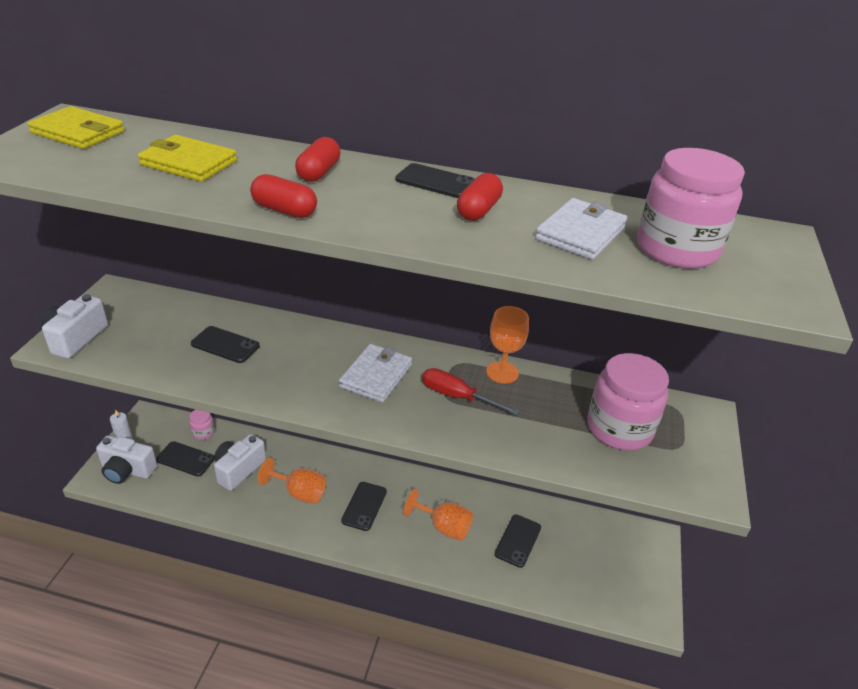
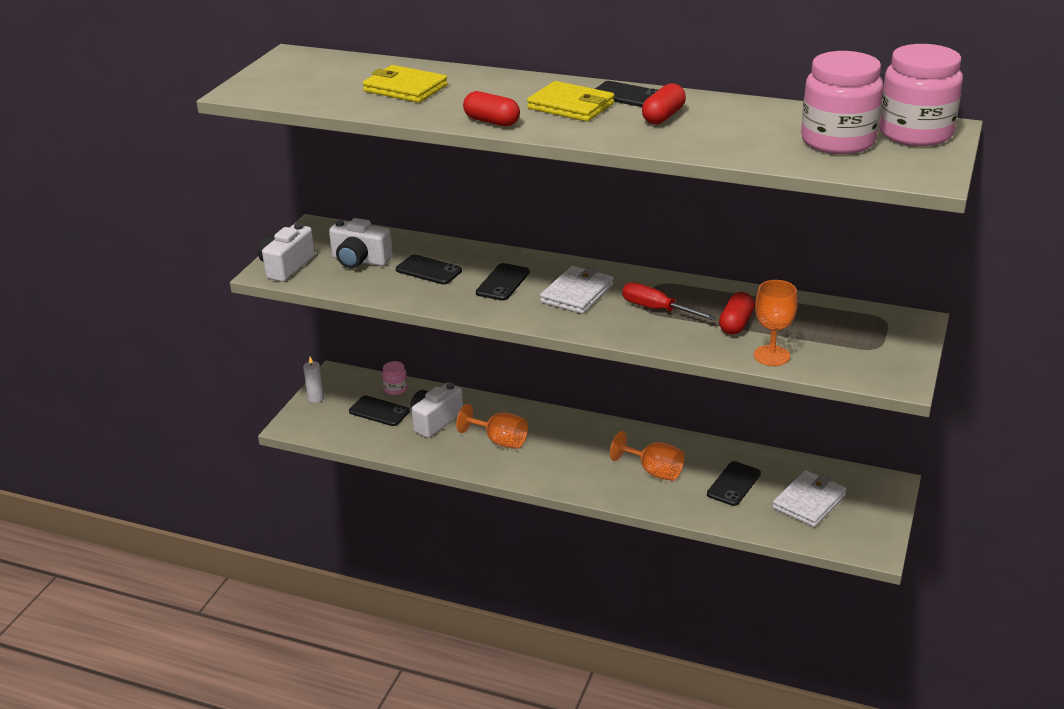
camera: 10 degrees right, 5 degrees down
yellow wallet [28,106,124,149] -> yellow wallet moved to [527,81,615,122]
white camera [96,436,157,484] -> white camera moved to [329,218,393,269]
red capsule [295,137,340,182] -> red capsule moved to [719,292,755,335]
black phone [341,482,387,531] -> black phone moved to [476,263,530,301]
orange goblet [486,306,529,384] -> orange goblet moved to [754,280,797,366]
white wallet [535,198,628,260] -> white wallet moved to [772,470,847,527]
pink jar [587,353,669,451] -> pink jar moved to [879,44,963,146]

